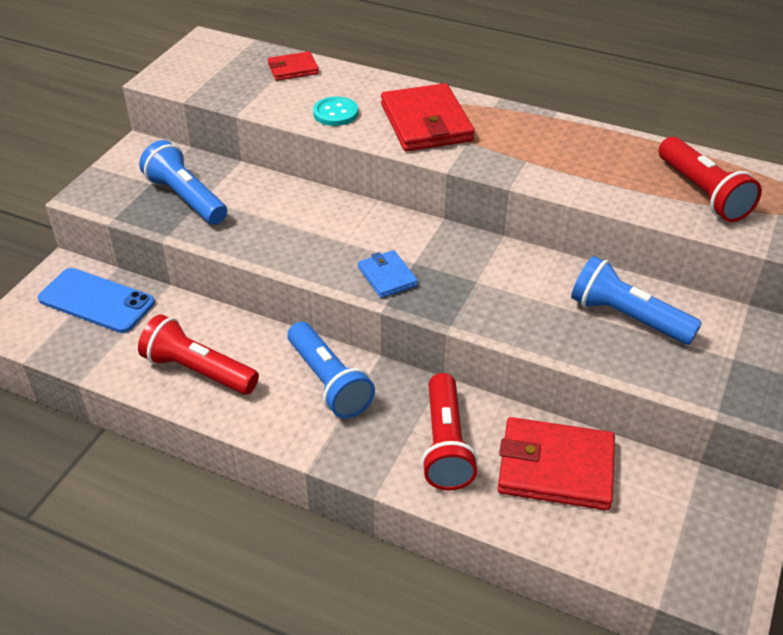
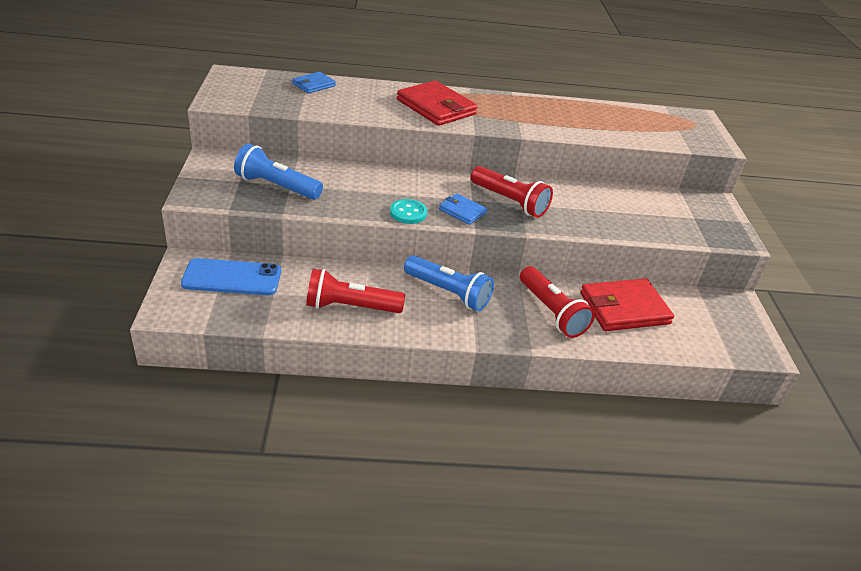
camera: 30 degrees left, 5 degrees down
red wallet [268,51,319,81] -> blue wallet [292,72,336,93]
turquoise button [313,97,358,126] -> turquoise button moved to [390,199,427,224]
blue flashlight [571,256,702,345] -> none
red flashlight [659,137,762,222] -> red flashlight moved to [471,166,553,218]

